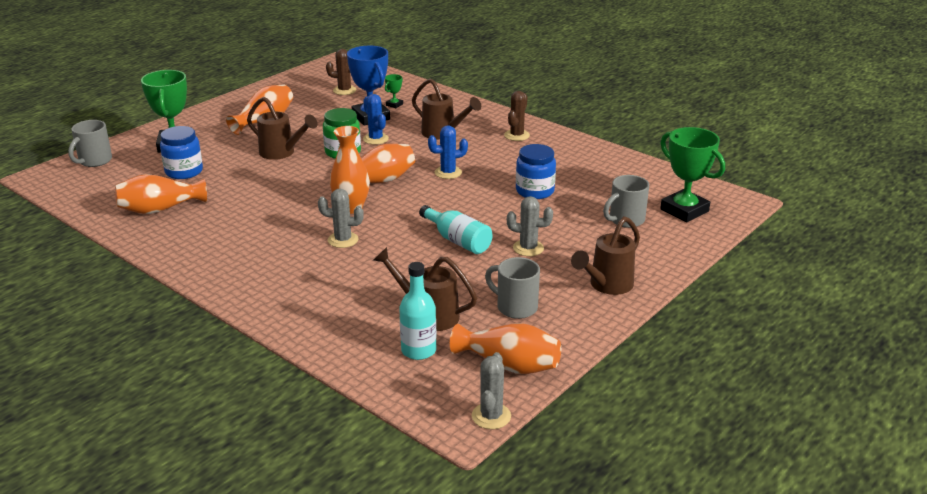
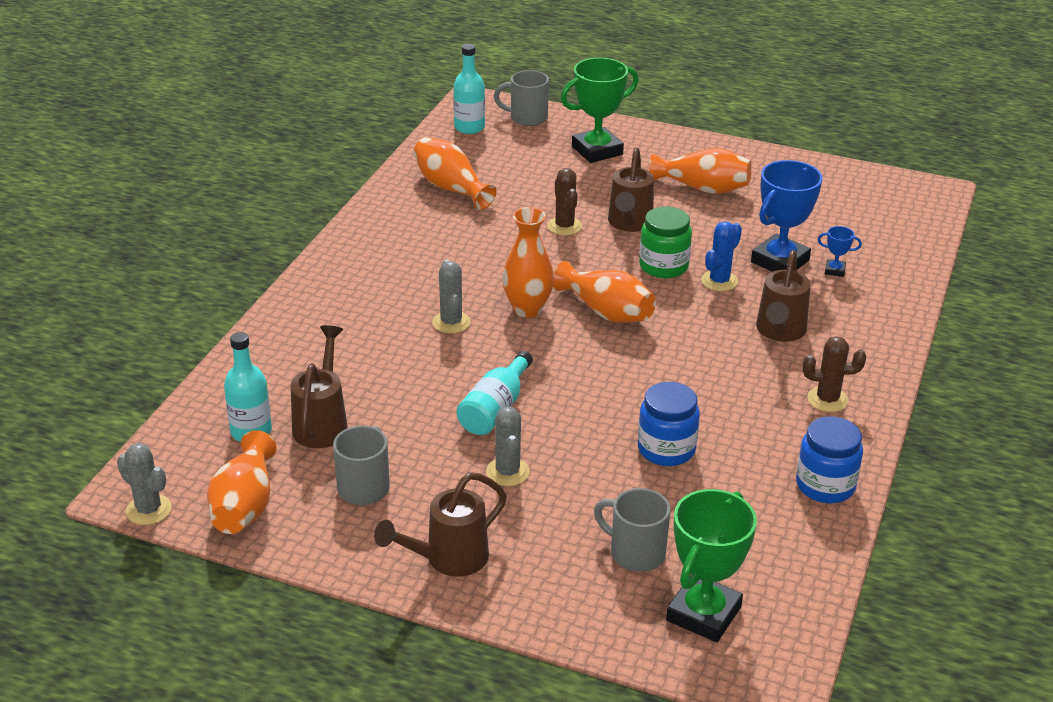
camera: 70 degrees right, 5 degrees up
blue jar [160,126,203,179] -> blue jar moved to [796,416,863,503]
brown cactus [326,49,356,95] -> brown cactus moved to [547,168,582,236]
green trophy [385,74,403,108] -> blue trophy [818,226,862,277]
blue cactus [428,125,468,179] -> none
grey cactus [472,352,511,429] -> grey cactus turned 45 degrees clockwise [117,443,172,525]
brown watering can [571,216,640,295] -> brown watering can turned 60 degrees counterclockwise [374,472,507,577]
none -> turquoise bottle [453,44,485,134]

